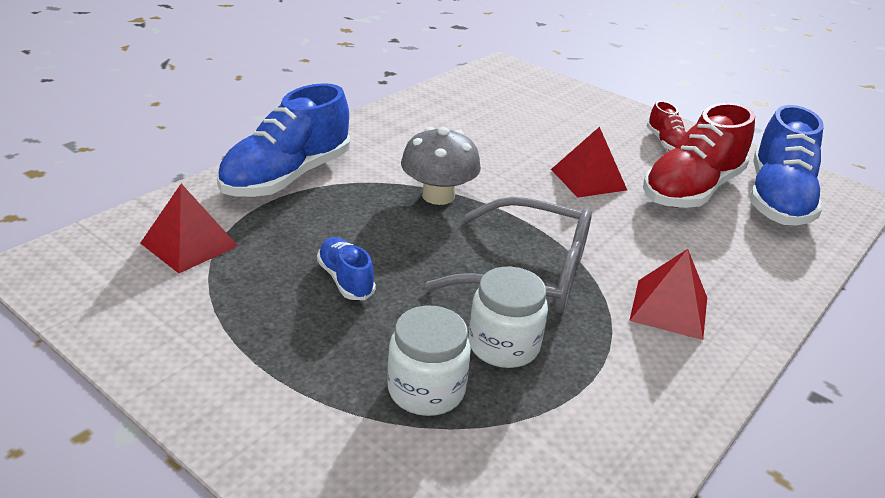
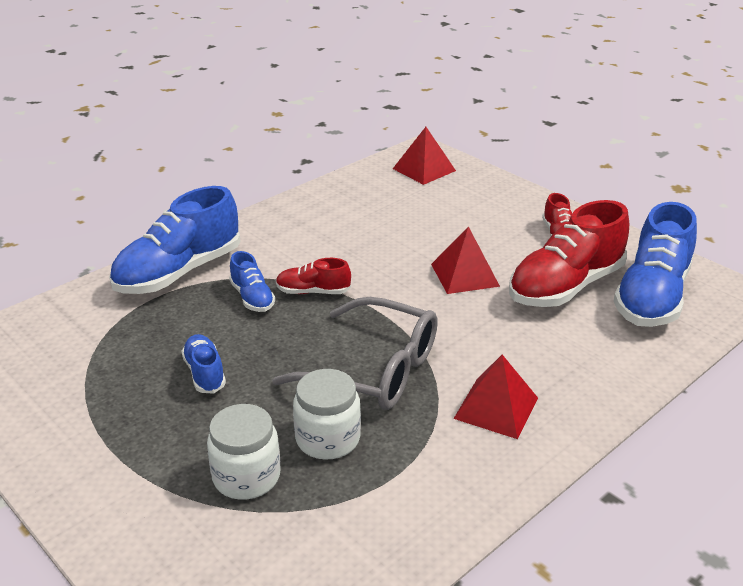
camera: 10 degrees right, 0 degrees up
red pyramid [140,184,238,273] -> red pyramid moved to [393,127,456,185]
grey mushroom [401,127,481,205] -> red shoe [276,258,351,294]
none -> blue shoe [229,251,275,312]

